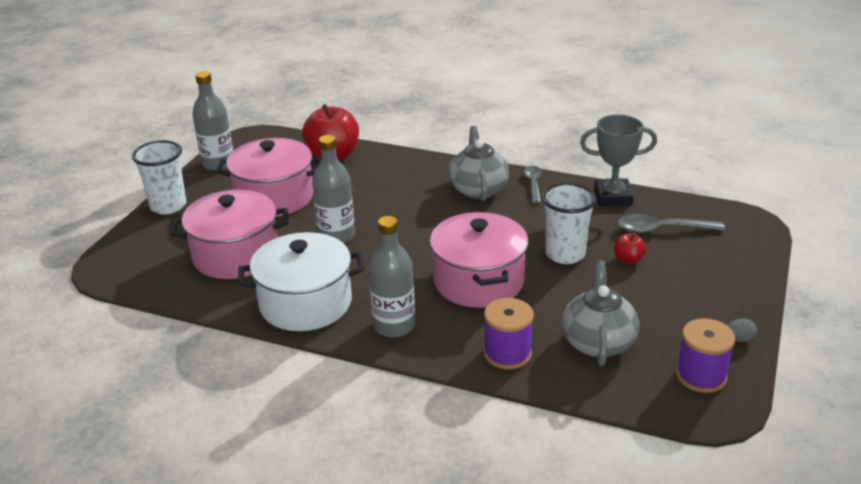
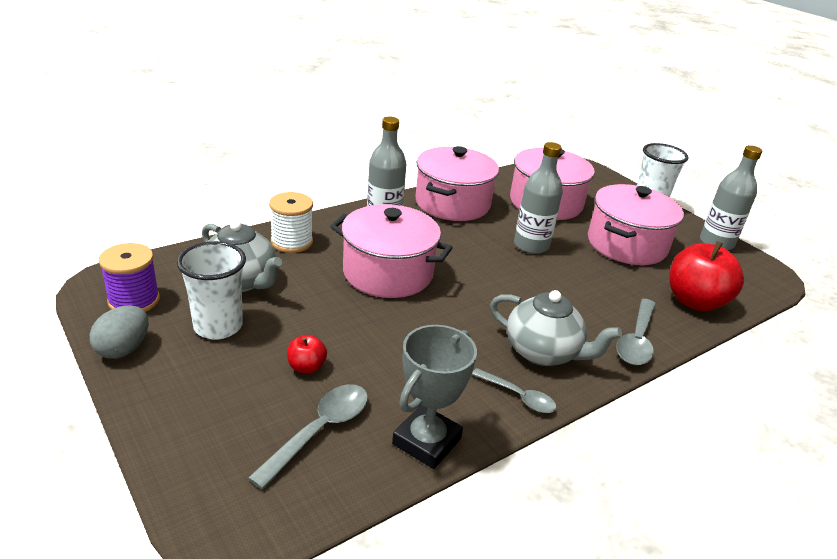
camera: 120 degrees right, 0 degrees up
white pot [238,232,365,331] -> pink pot [415,146,499,221]
purple spool [484,298,534,369] -> white spool [269,192,313,253]
white cup [542,183,596,264] -> white cup moved to [177,241,246,340]
grey egg [727,318,757,342] -> grey egg [90,305,148,359], size x1.74
none -> grey spoon [616,299,656,365]

